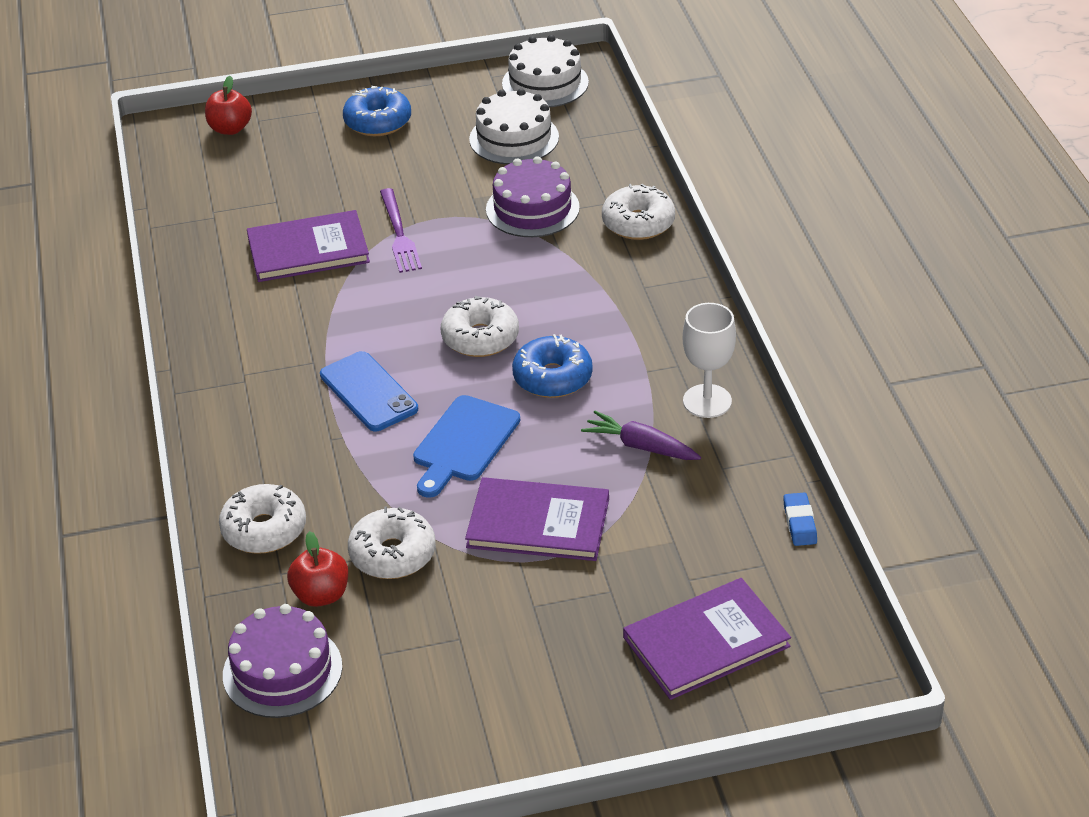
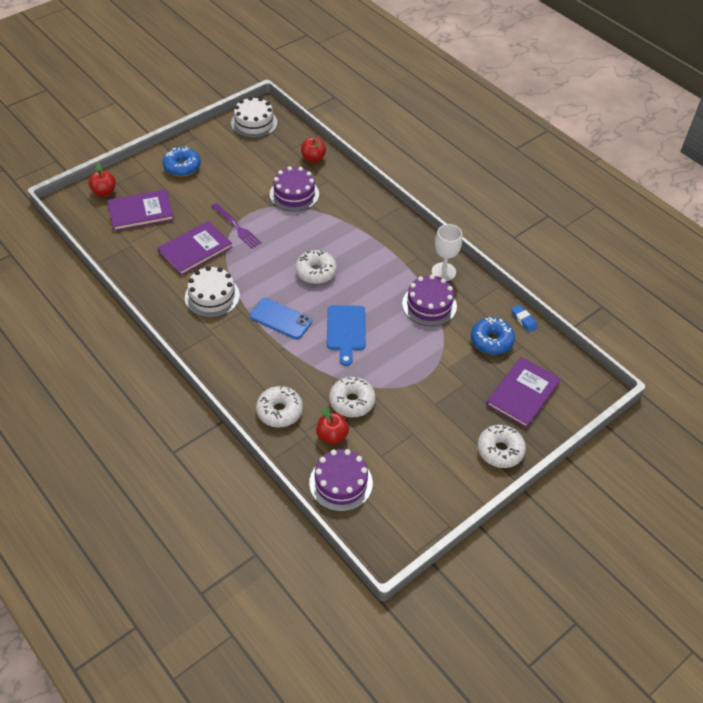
camera: 30 degrees left, 10 degrees up
purple book [465,477,609,561] -> purple book moved to [107,189,174,231]
white cake [469,89,559,164] -> white cake moved to [185,266,240,318]
blue donut [512,334,593,398] -> blue donut moved to [471,317,515,355]
purple carrot [581,411,701,460] -> purple cake [402,275,457,326]
white donut [602,184,675,240] -> white donut moved to [477,425,526,468]
none -> red apple [301,137,326,162]

